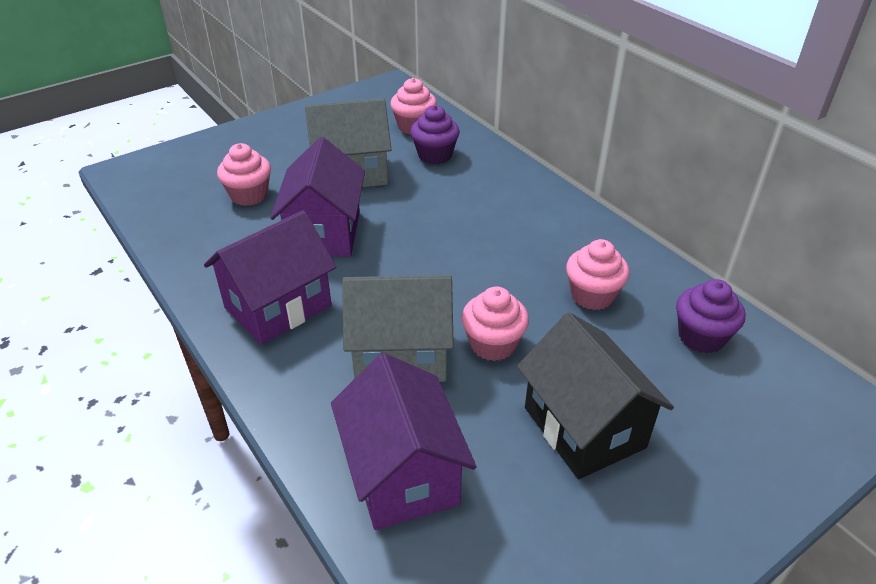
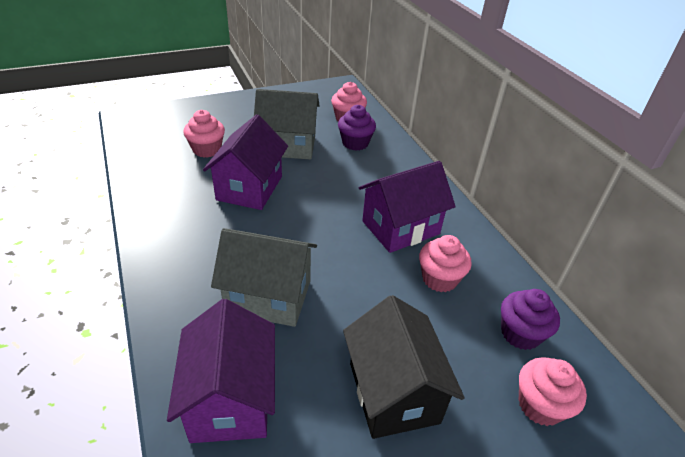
camera: 10 degrees right, 0 degrees up
purple house [204,210,336,345] -> purple house moved to [359,161,456,253]
pink cupcake [462,286,529,361] -> pink cupcake moved to [519,357,587,426]

